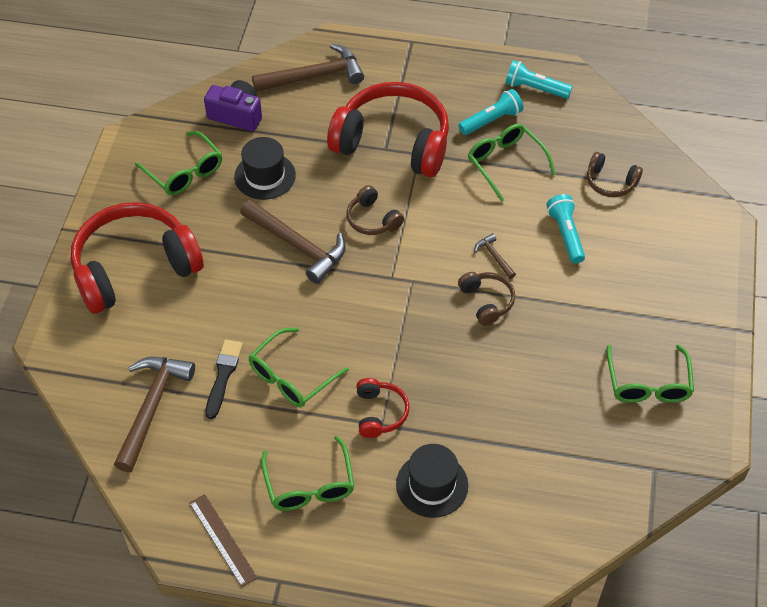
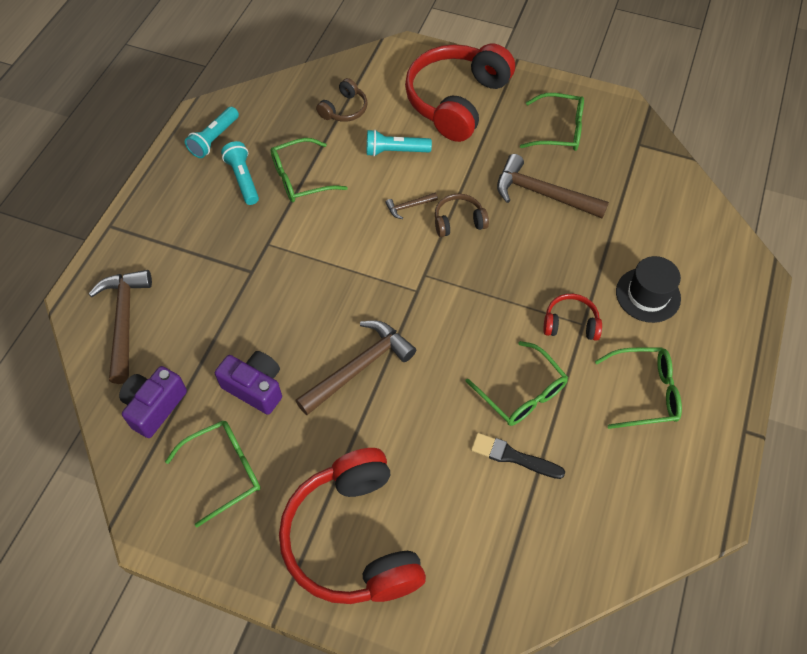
camera: 80 degrees left, 5 degrees up
brown hammer [114,357,195,472] -> brown hammer moved to [497,154,609,218]
brown ruler [189,494,258,587] -> none
black hat [234,137,296,200] -> purple camera [215,351,282,415]
red headphones [327,82,449,177] -> red headphones moved to [405,44,515,142]
brown headphones [347,185,404,235] -> none

